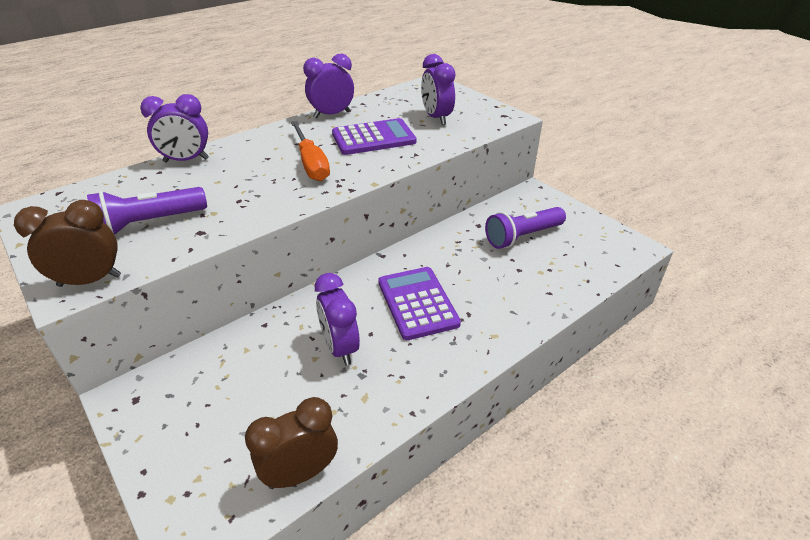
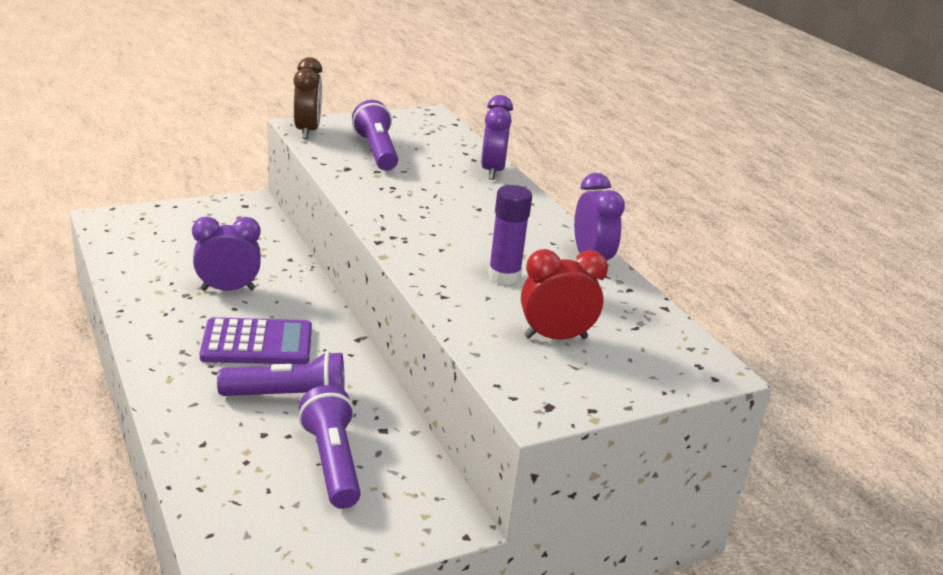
camera: 100 degrees right, 10 degrees down
brown clock [245,397,338,489] -> none
orange screwdriver [291,121,330,181] -> none
purple calculator [332,118,416,155] -> purple glue stick [488,185,532,285]
purple clock [421,54,455,125] -> red clock [521,249,608,340]
none -> purple flashlight [217,351,345,396]

